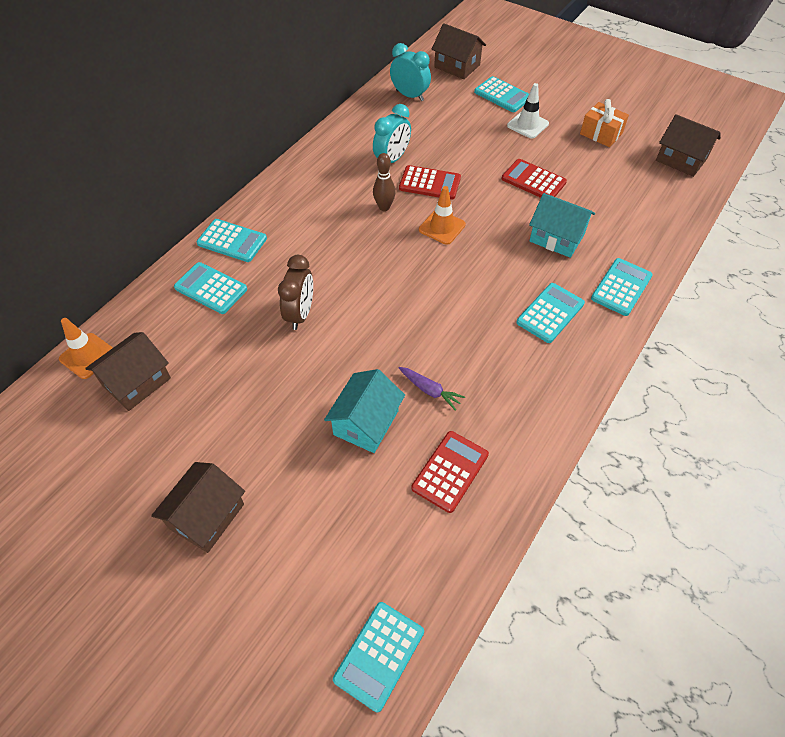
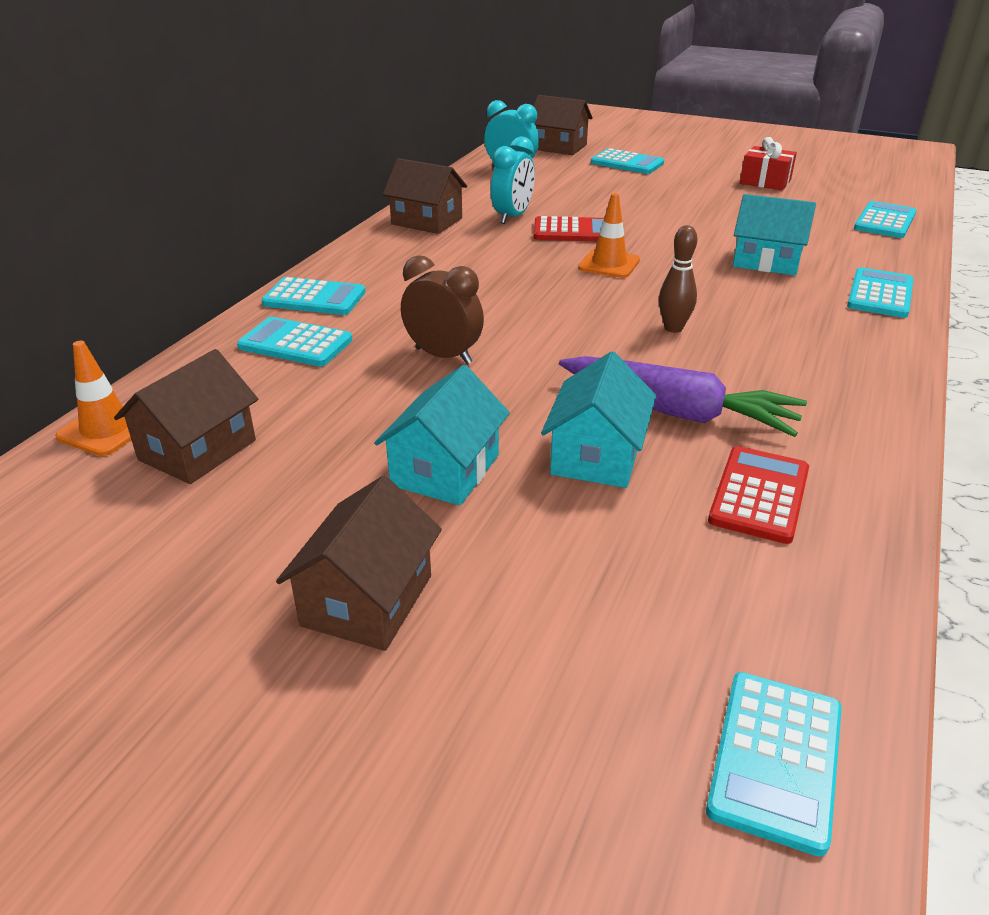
camera: 10 degrees left, 20 degrees down
brown clock [278,255,313,330] -> brown clock turned 60 degrees counterclockwise [401,255,484,364]
brown bowling pin [373,153,396,211] -> brown bowling pin moved to [659,225,697,333]
purple carrot [399,367,465,411] -> purple carrot [559,356,807,437], size x2.11
red calculator [502,159,567,198] -> none
white traffic cone [507,83,549,139] -> none
turquoise calculator [516,283,585,343] -> turquoise calculator moved to [854,201,916,238]
orange gift [580,99,629,147] -> red gift [740,137,797,190]
brown house [656,114,721,177] -> brown house moved to [383,158,467,234]
none -> turquoise house [374,365,510,506]

